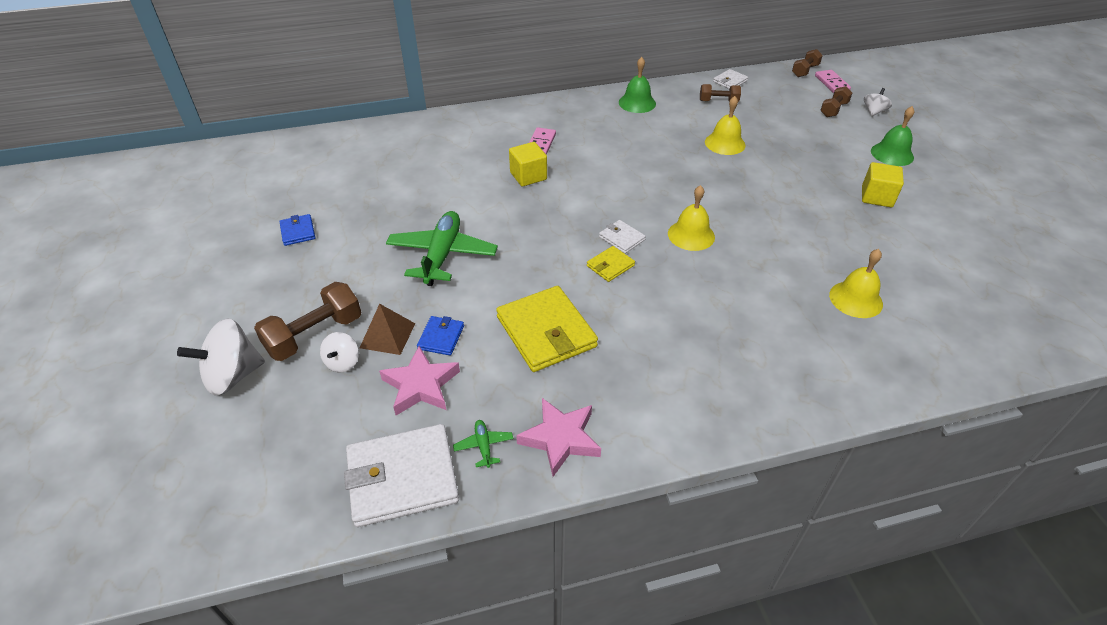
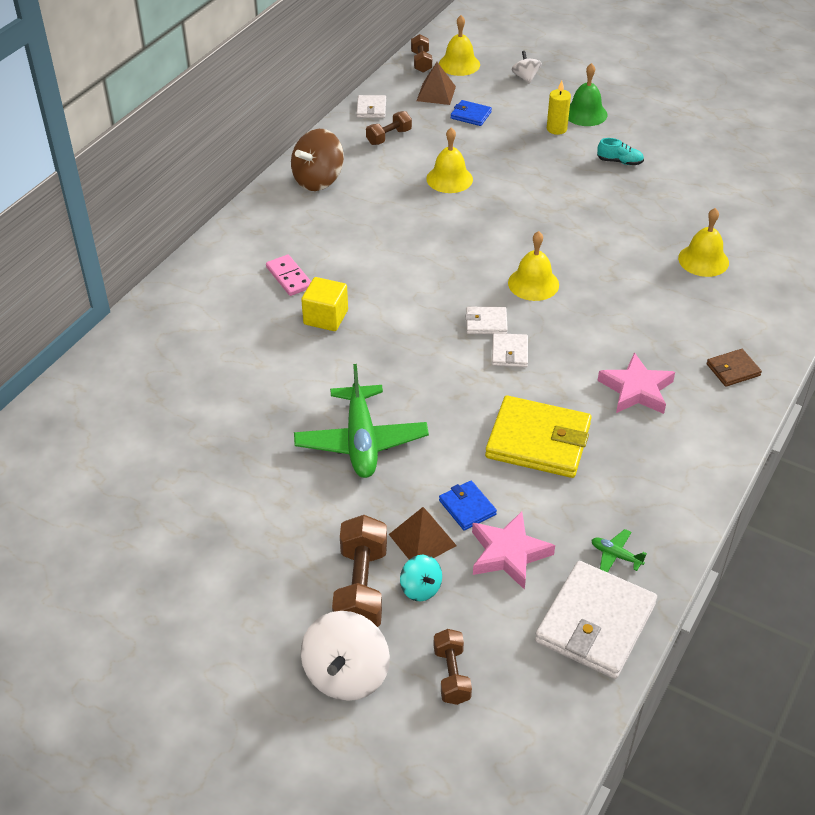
camera: 45 degrees left, 0 degrees up
blue wallet [279,214,316,246] -> blue wallet moved to [451,100,492,126]
white spinning top [320,332,359,373] -> turquoise spinning top [400,555,442,601]
green plane [386,211,498,286] -> green plane turned 150 degrees counterclockwise [294,364,429,478]
pink star [516,398,601,477] -> pink star moved to [598,352,675,414]
yellow wallet [587,246,635,282] -> white wallet [492,333,528,367]
green bell [619,57,656,113] -> brown spinning top [291,129,344,191]
pink domino [815,70,851,93] -> yellow bell [439,15,480,76]
brown dumbbell [820,86,852,117] -> brown dumbbell moved to [434,629,472,705]
yellow cube [862,162,904,207] -> turquoise shoe [597,138,644,165]
none -> brown pyramid [417,62,456,105]
none -> yellow candle [547,80,571,135]
none -> brown wallet [706,349,762,387]

